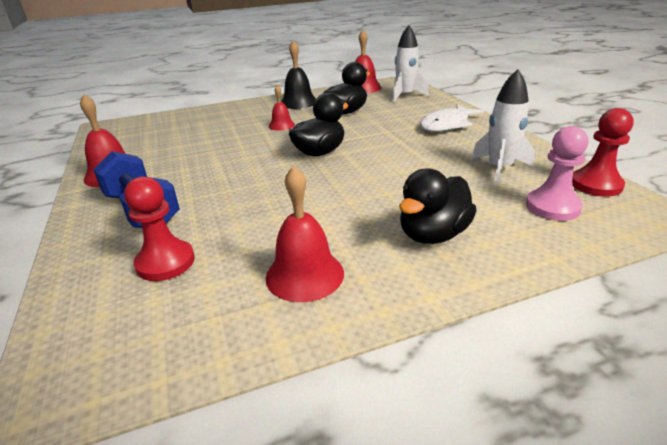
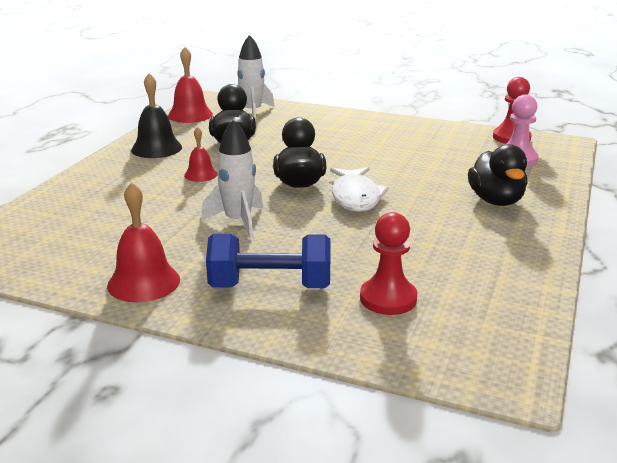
camera: 50 degrees left, 5 degrees down
red bell [266,166,344,302] -> none
white fish [420,104,484,132] -> white fish moved to [330,167,389,212]
white rocket [472,69,535,185] -> white rocket moved to [201,119,263,238]

